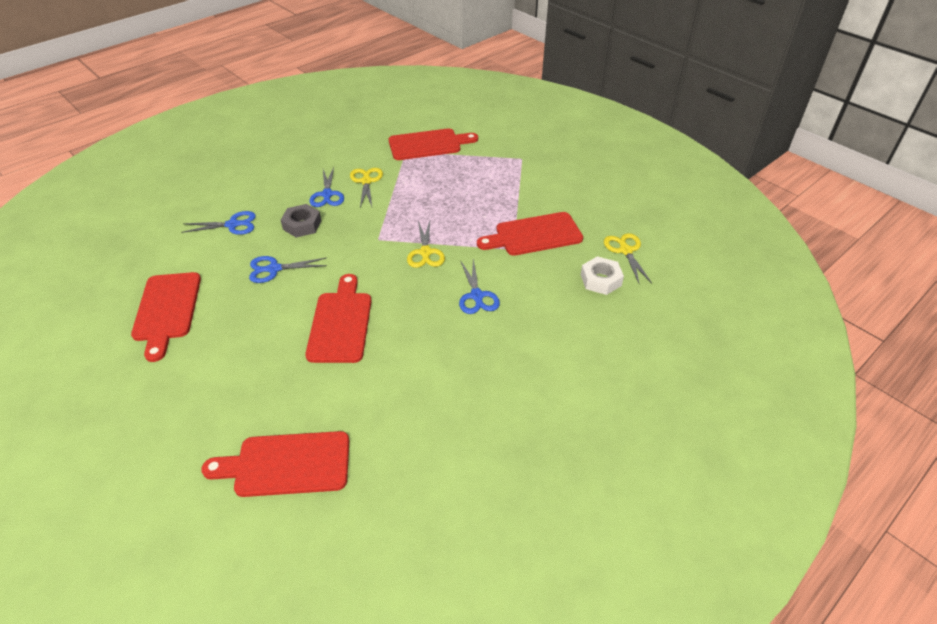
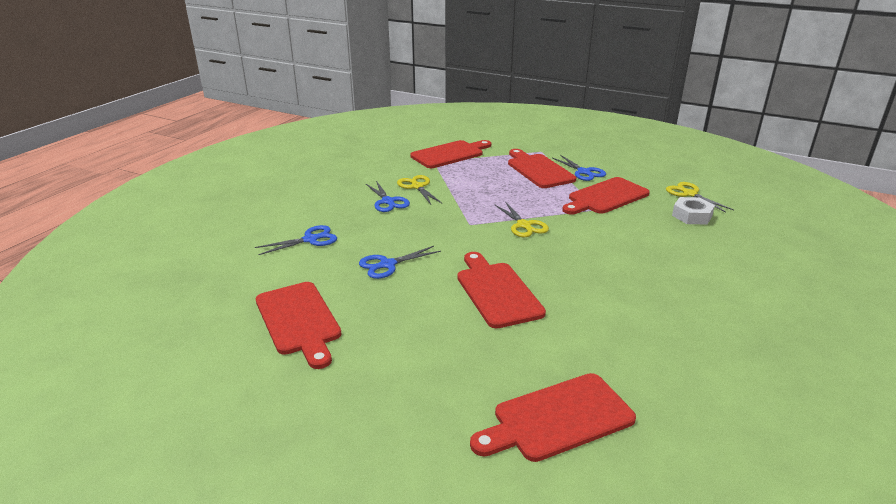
camera: 20 degrees left, 15 degrees down
grey nut [281,204,321,238] -> none
blue scissors [459,259,500,314] -> blue scissors moved to [553,155,606,181]
none -> red cutting board [508,149,576,188]

